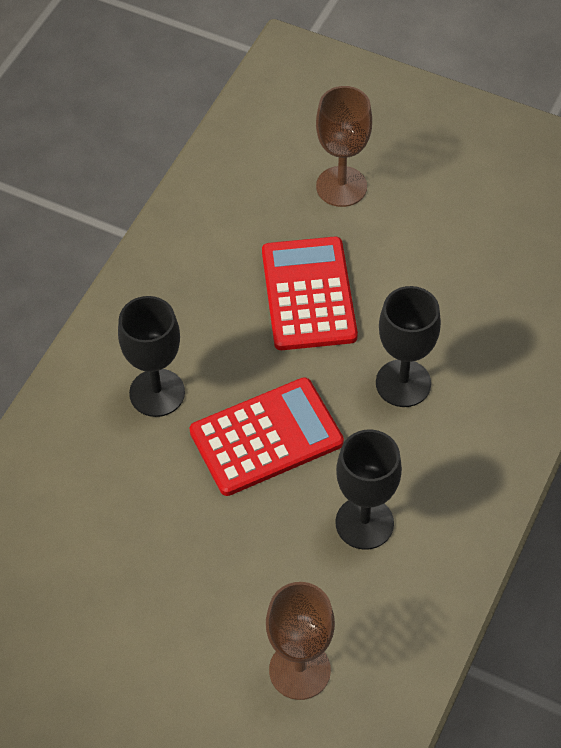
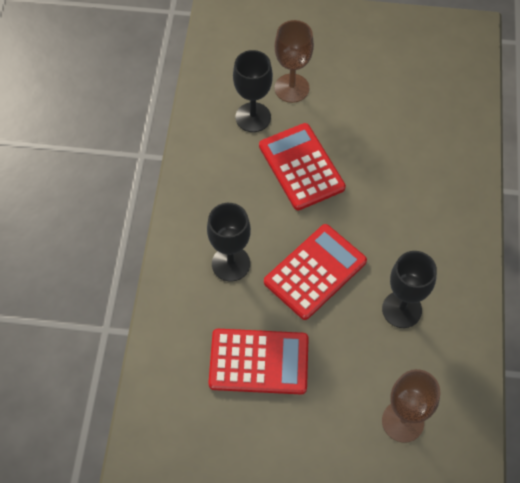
camera: 20 degrees left, 5 degrees up
black goblet [376,286,441,407] -> black goblet moved to [233,50,273,132]
none -> red calculator [208,329,309,394]

